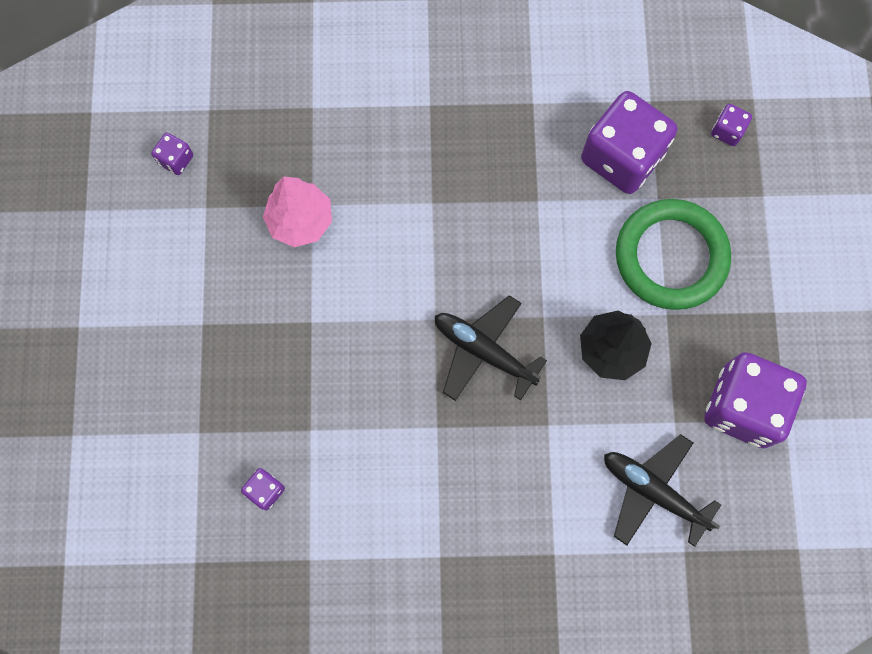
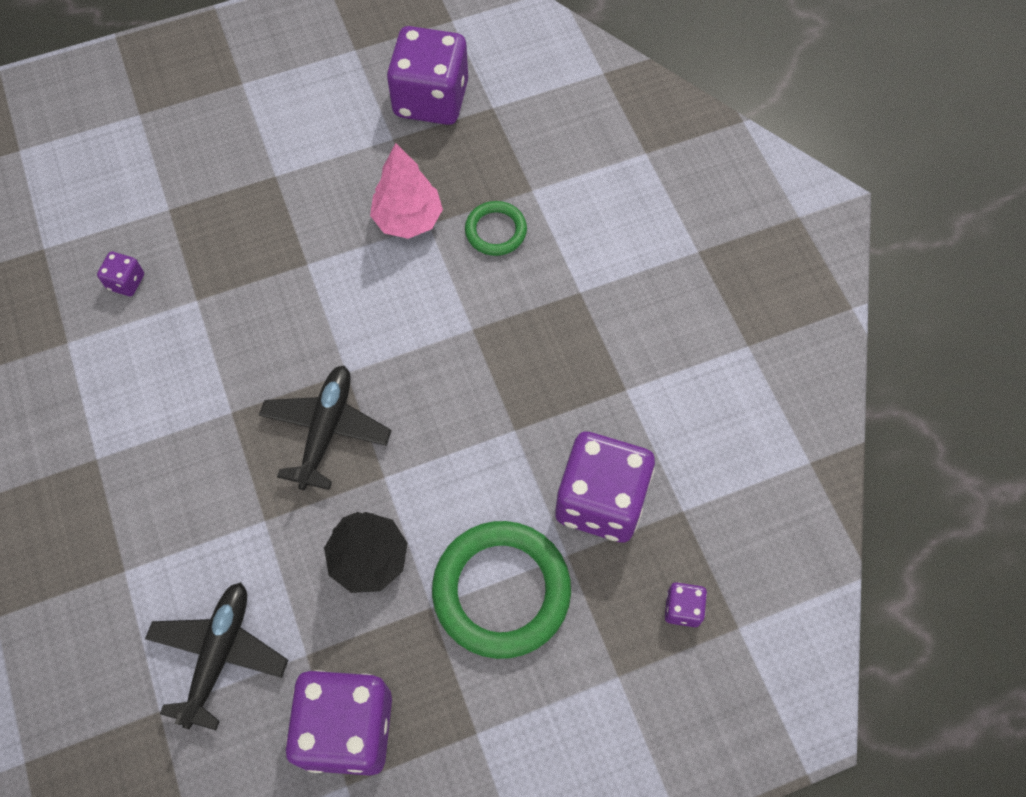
camera: 70 degrees right, 10 degrees down
purple dice [151,133,193,175] -> purple dice [387,26,468,125], size x2.32
none -> green ring [465,201,527,256]

